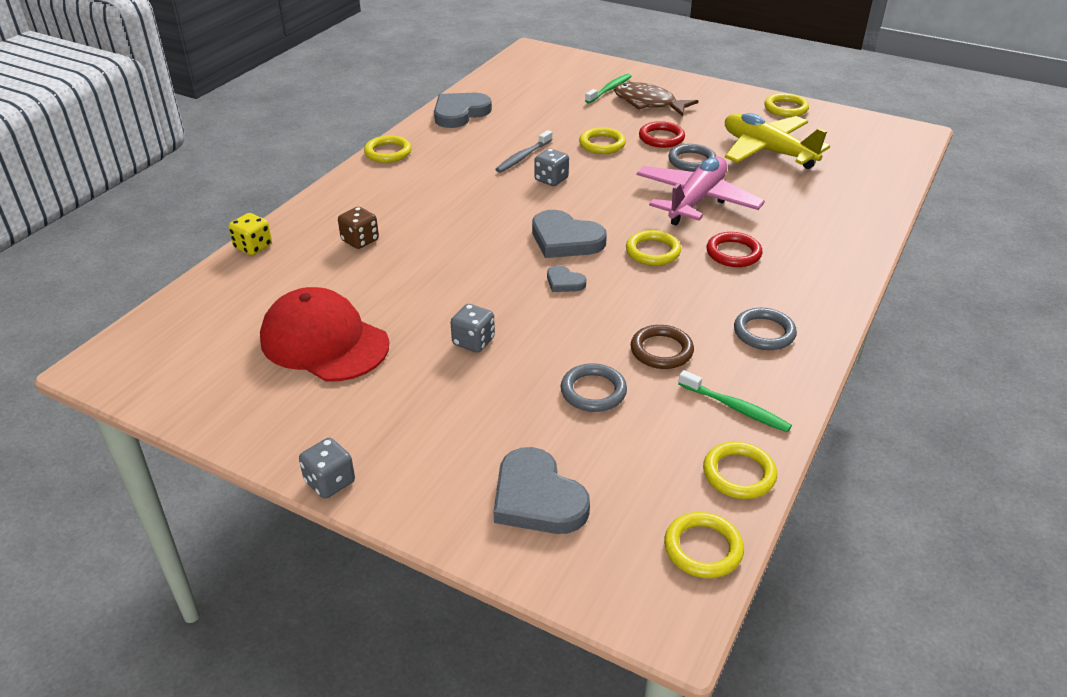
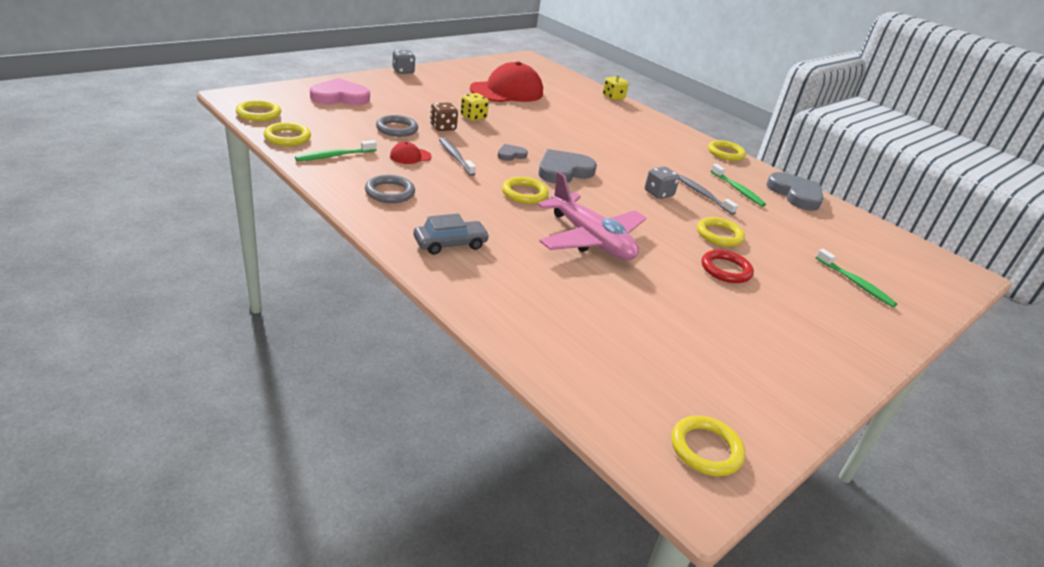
camera: 105 degrees right, 5 degrees down
brown dice [338,207,379,249] -> brown dice moved to [430,102,458,131]
grey dice [451,304,495,353] -> yellow dice [460,93,489,121]
grey heart [494,447,590,534] -> pink heart [310,78,370,105]
brown fish [614,82,698,116] -> none
brown ring [631,325,694,369] -> red cap [390,142,432,164]
grey ring [668,144,716,172] -> none
red ring [706,232,762,267] -> none
yellow plane [725,113,830,169] -> none
yellow ring [764,93,809,117] -> yellow ring moved to [671,416,745,476]
none -> grey car [414,214,490,255]
none -> grey toothbrush [439,138,476,176]
none -> green toothbrush [711,164,766,207]

